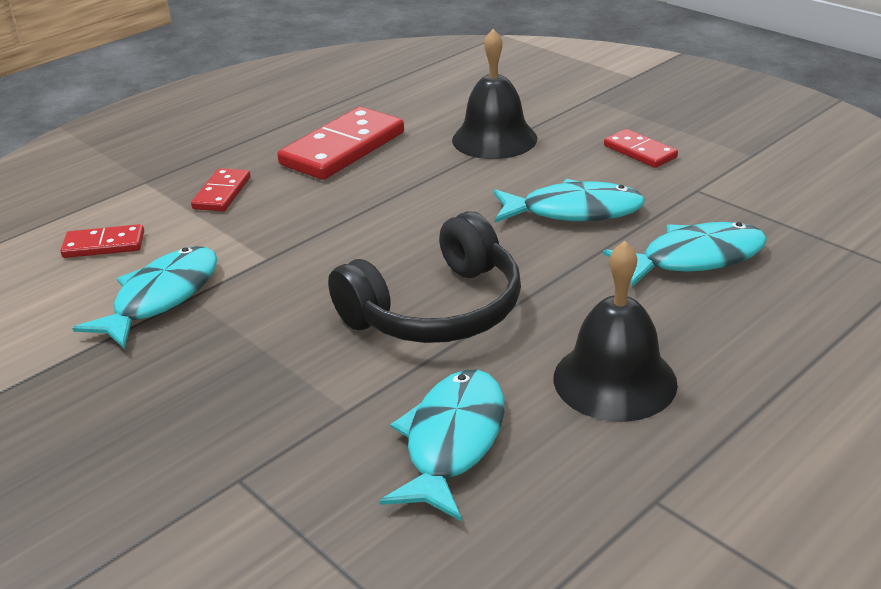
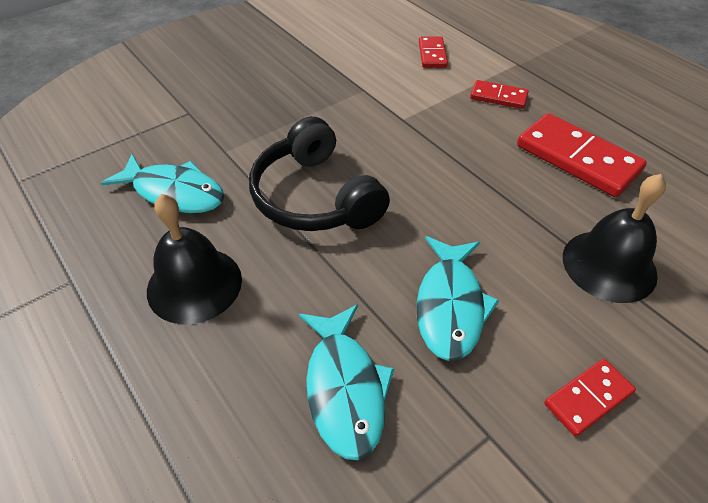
camera: 95 degrees right, 15 degrees up
turquoise fish [72,246,218,349] -> none

